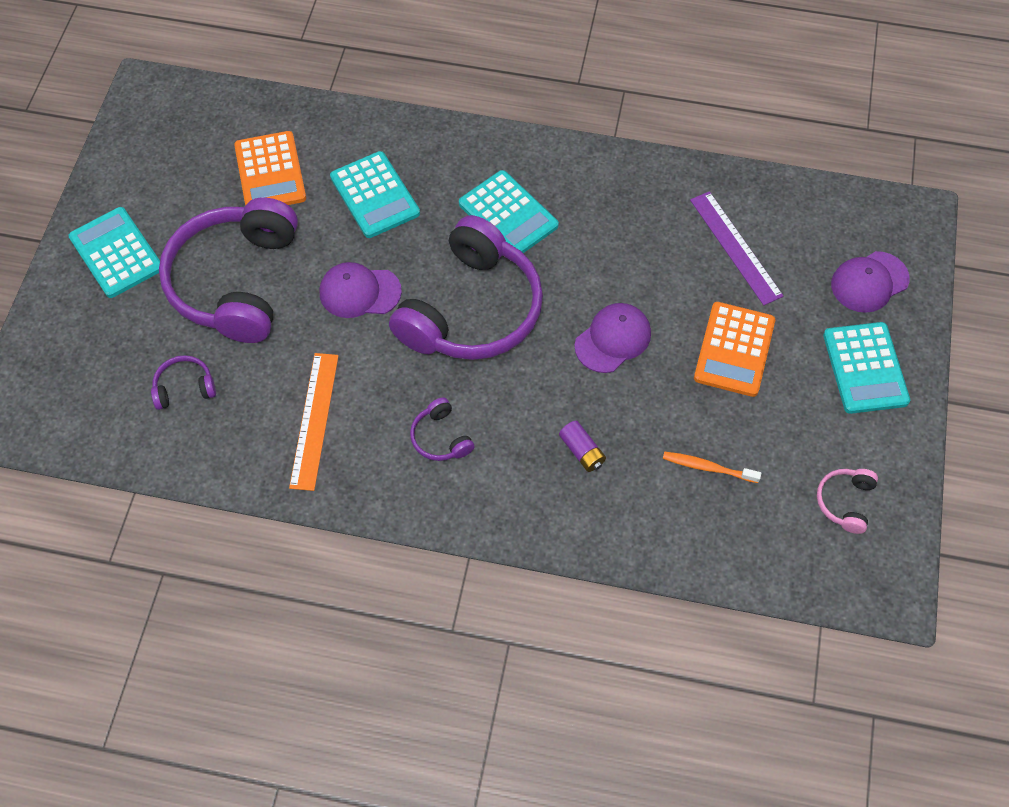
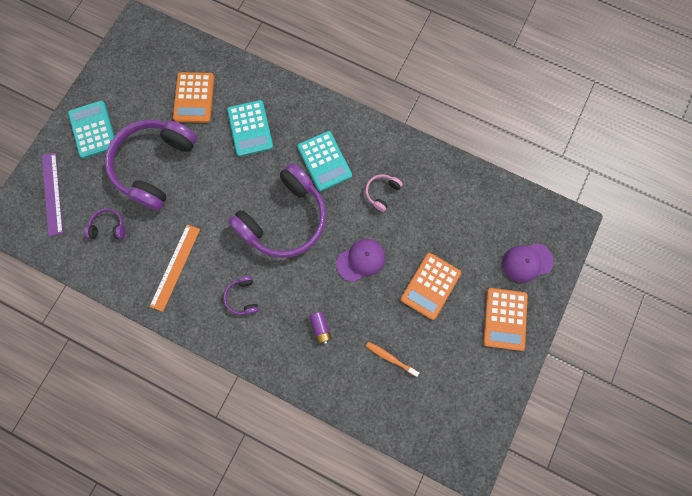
camera: 15 degrees right, 15 degrees up
purple cap [320,262,402,318] -> none
purple ruler [690,191,783,305] -> purple ruler moved to [42,153,63,236]
pink headphones [817,469,878,534] -> pink headphones moved to [365,174,403,212]
turquoise calculator [823,322,910,414] -> orange calculator [483,288,528,351]

